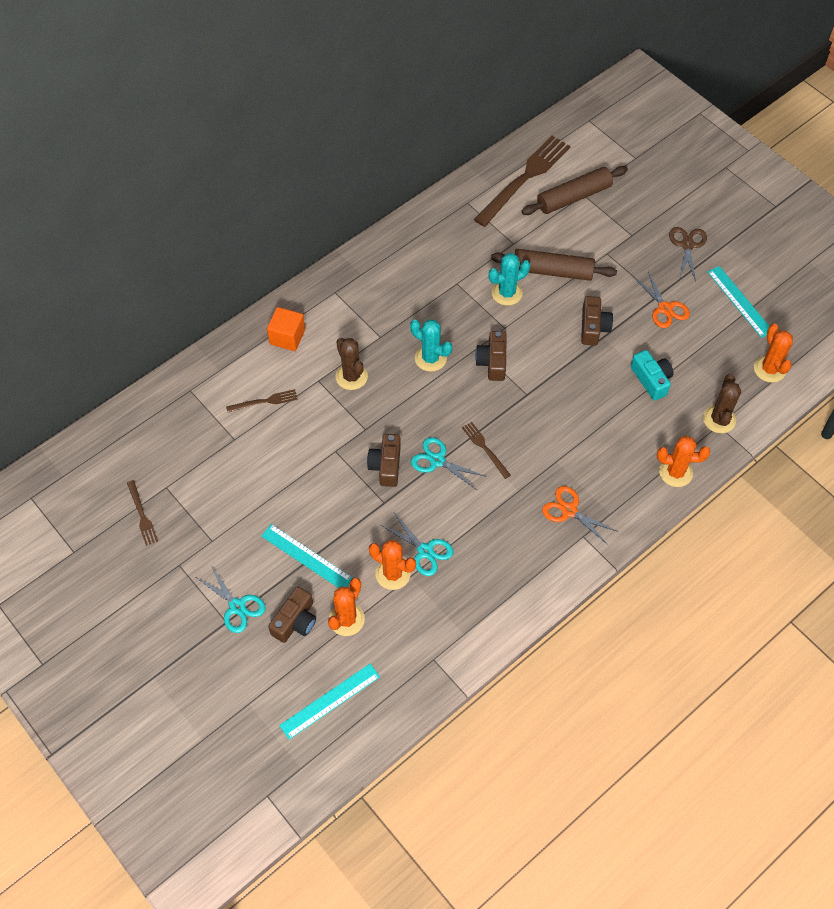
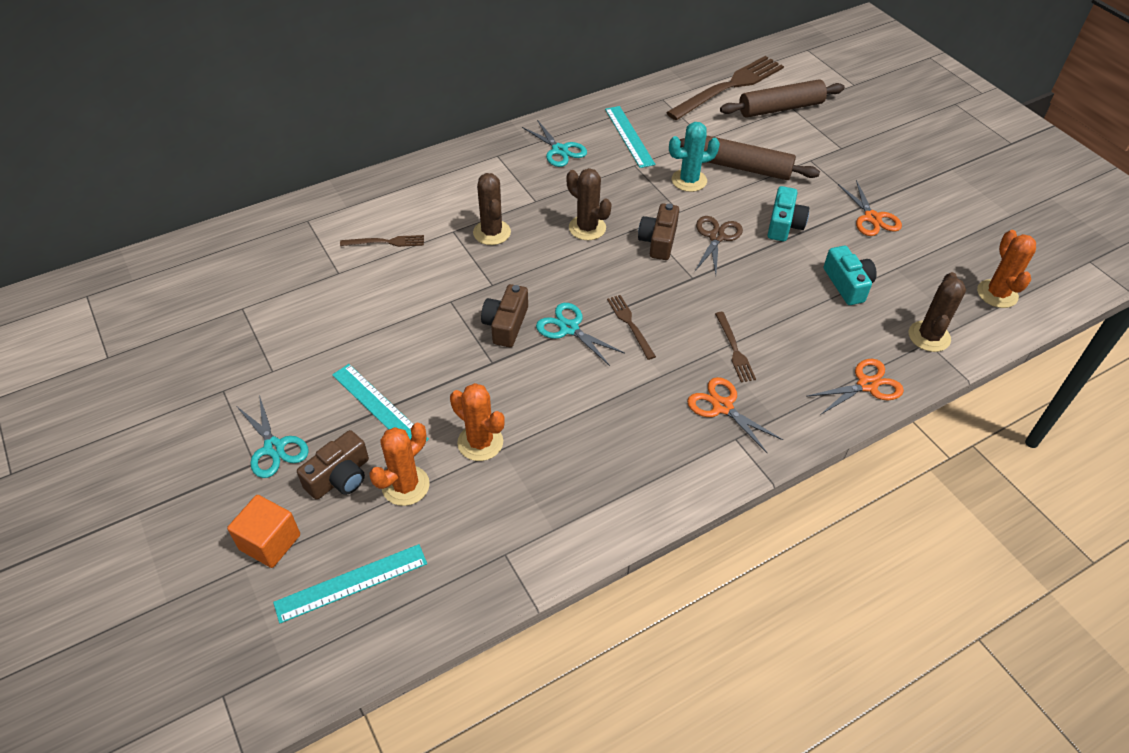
camera: 10 degrees right, 10 degrees down
brown fork [127,480,158,546] -> brown fork moved to [715,312,756,382]
orange cube [267,307,305,351] -> orange cube moved to [227,495,300,568]
turquoise scissors [381,513,454,576] -> turquoise scissors moved to [522,120,587,167]
turquoise cactus [410,319,452,372] -> brown cactus [567,168,612,240]
brown camera [581,296,613,346] -> turquoise camera [768,186,809,241]
orange cactus [657,436,710,487] -> orange scissors [806,359,904,415]
brown scissors [669,227,707,281] -> brown scissors moved to [695,216,743,275]
turquoise ruler [708,266,769,338] -> turquoise ruler moved to [605,106,655,168]

